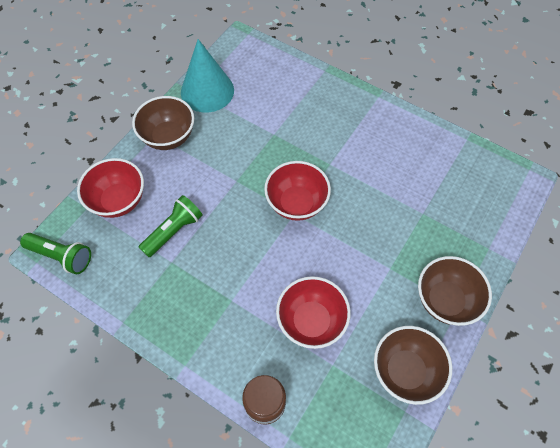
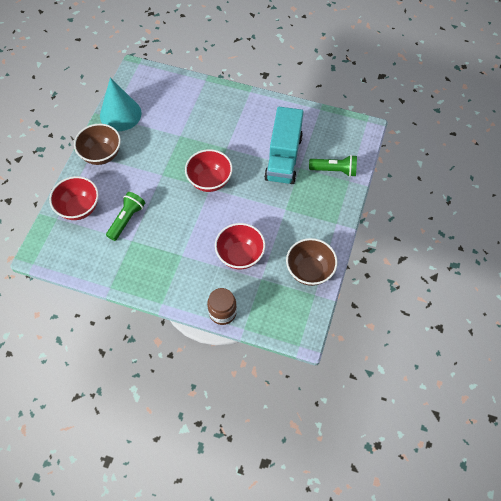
camera: 15 degrees left, 0 degrees up
green flashlight [20,233,91,274] -> green flashlight moved to [309,155,357,177]
brown bowl [418,256,492,326] -> none
none -> turquoise truck [264,107,304,184]

